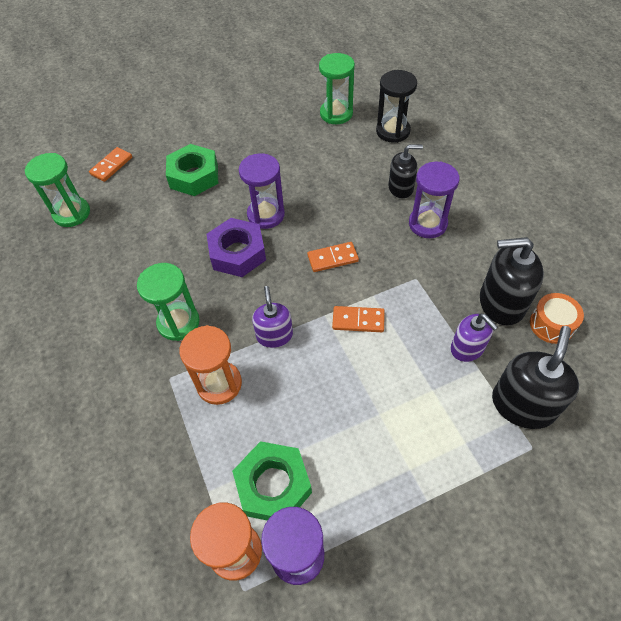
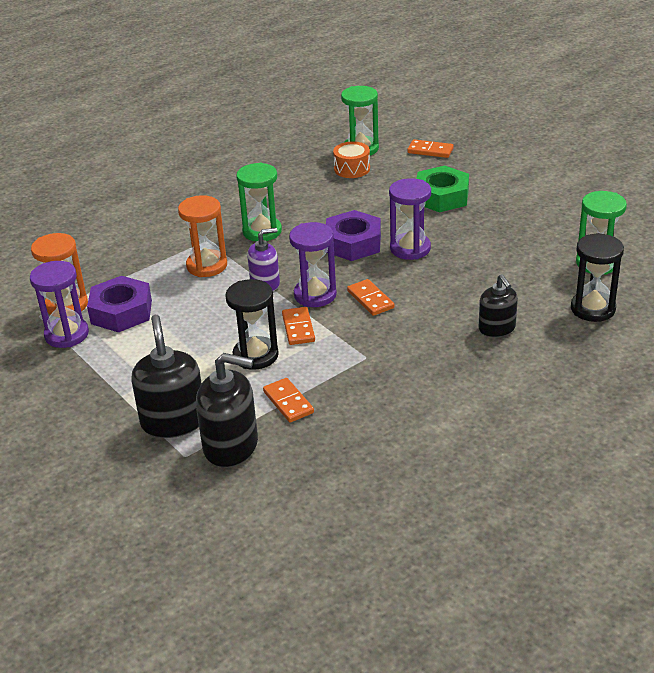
camera: 75 degrees right, 20 degrees down
green nut [232,441,312,521] -> purple nut [87,276,152,332]
purple hourglass [409,161,460,238] -> purple hourglass moved to [289,222,337,307]
purple soap dispenser [451,314,498,362] -> orange domino [263,378,314,422]
black soap dispenser [480,237,544,326] -> black soap dispenser moved to [131,315,202,438]
orange drum [530,293,584,344] -> orange drum moved to [333,142,370,178]
none -> black hourglass [225,279,279,370]

